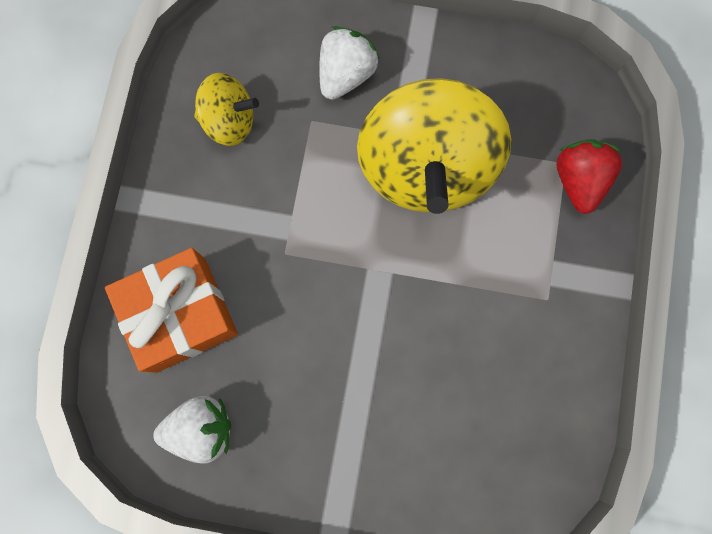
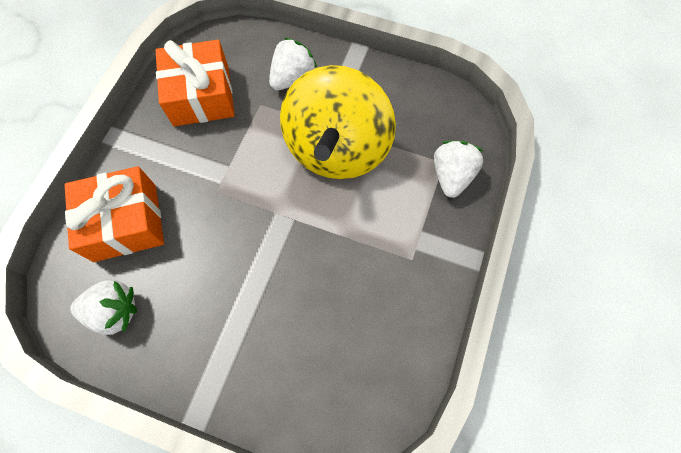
camera: 10 degrees right, 10 degrees down
yellow spinning top [194,73,259,146] -> orange gift [156,40,235,126]
red strawberry [556,139,622,214] -> white strawberry [434,141,483,198]

